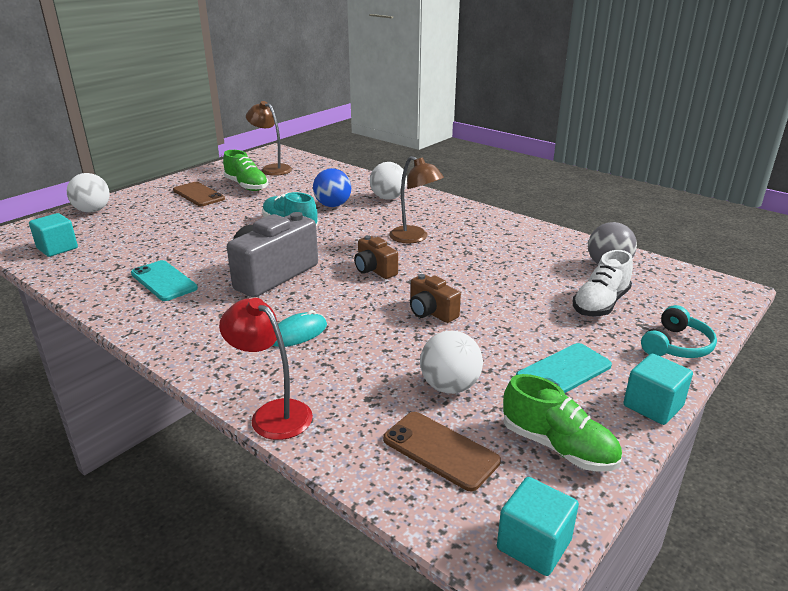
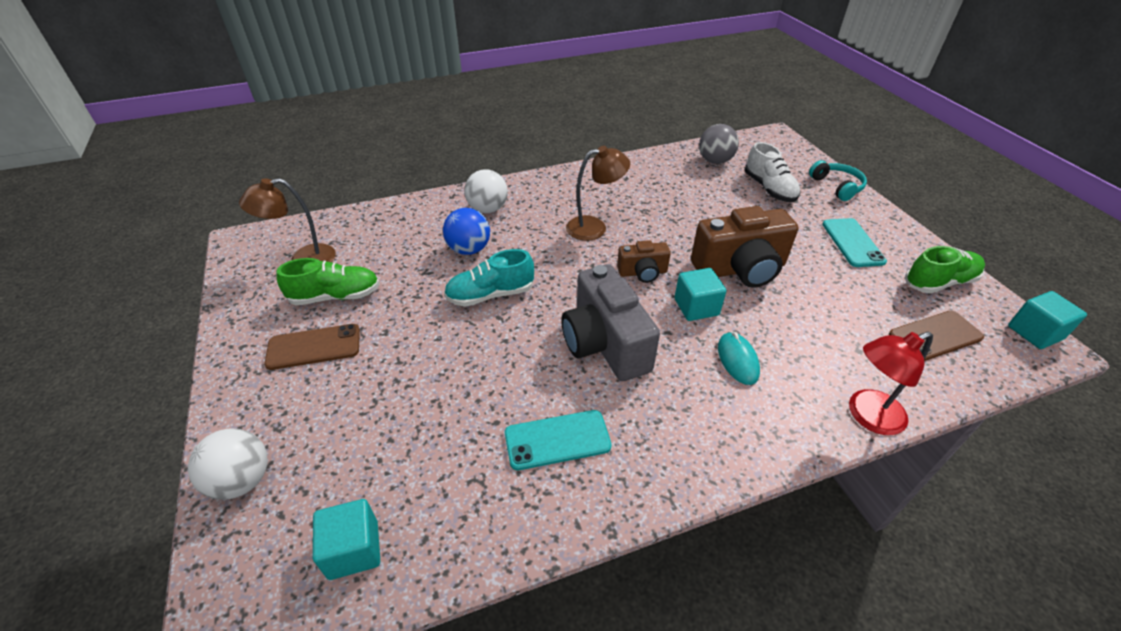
camera: 60 degrees left, 15 degrees up
brown camera [410,274,461,323] -> brown camera [691,206,798,288], size x1.89
white ball [420,331,483,394] -> none
turquoise cube [623,354,693,425] -> turquoise cube moved to [674,268,726,321]

